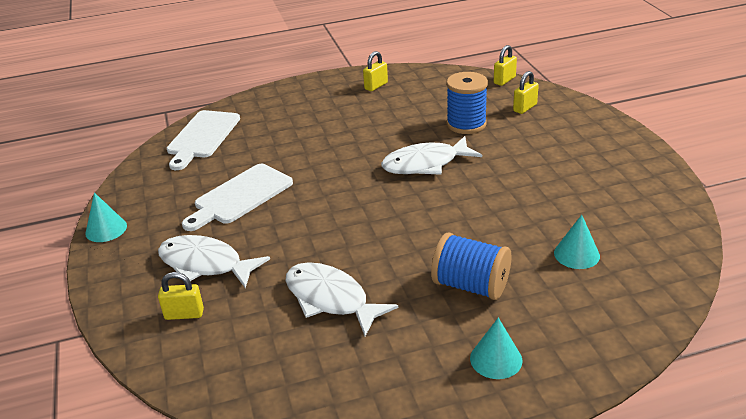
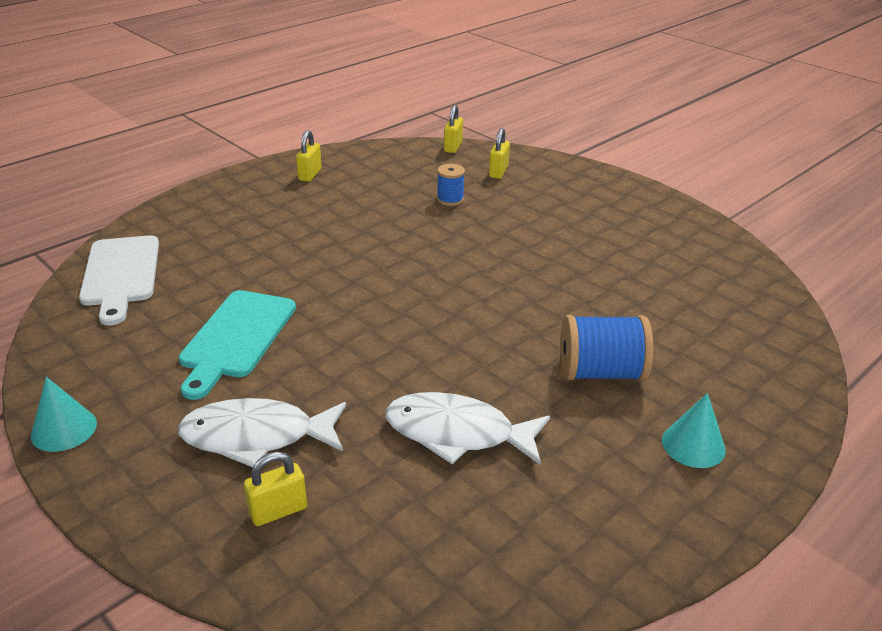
camera: 30 degrees left, 0 degrees up
white cutting board [182,164,293,231] -> turquoise cutting board [179,290,296,400]
white fish [381,136,482,175] -> none
blue spool [447,72,488,134] -> blue spool [437,164,465,206], size x0.57
turquoise cone [554,215,600,269] -> none

